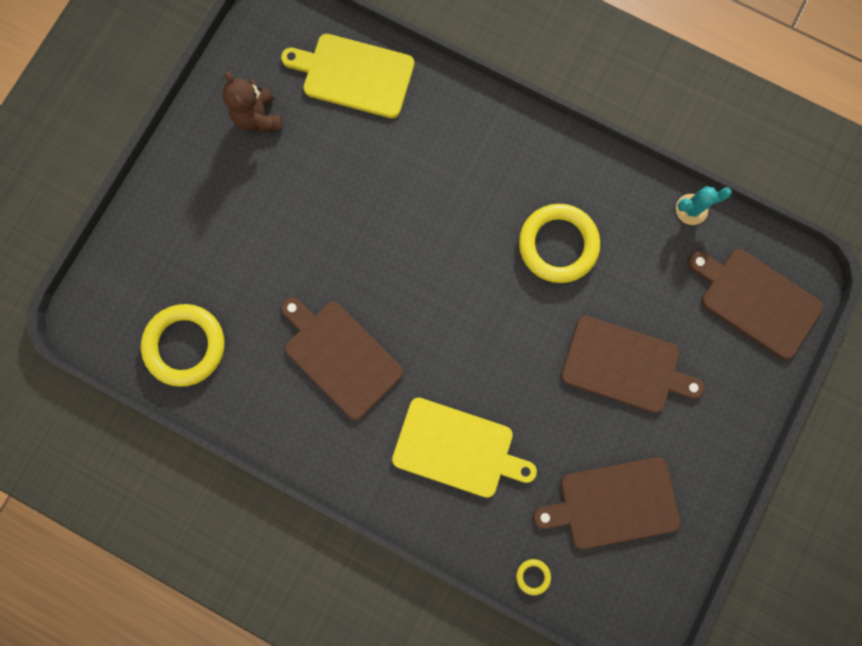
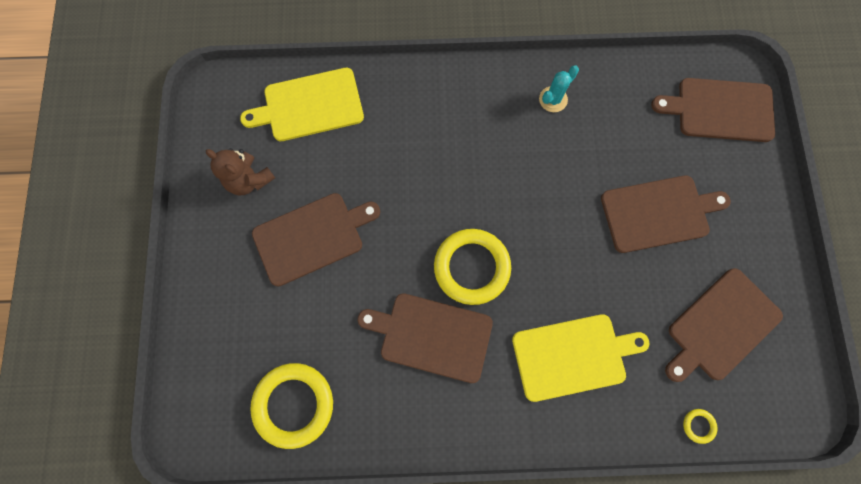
camera: 30 degrees left, 5 degrees down
yellow ring [519,204,600,283] -> yellow ring moved to [434,229,511,305]
turquoise cactus [676,186,732,225] -> turquoise cactus moved to [539,65,579,112]
none -> brown cutting board [252,193,380,287]

